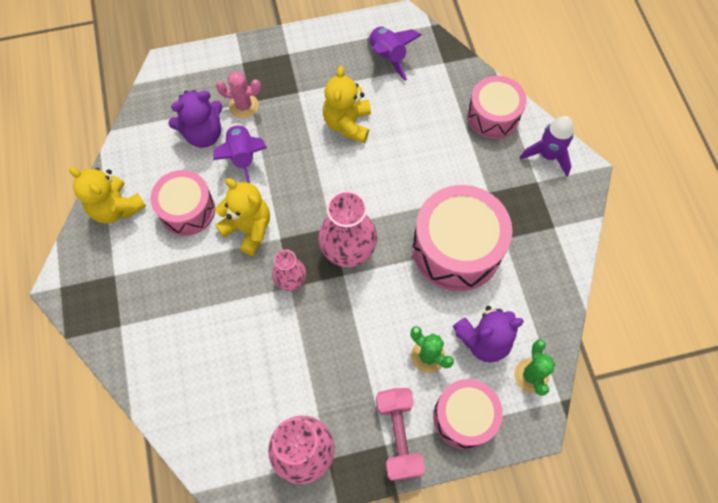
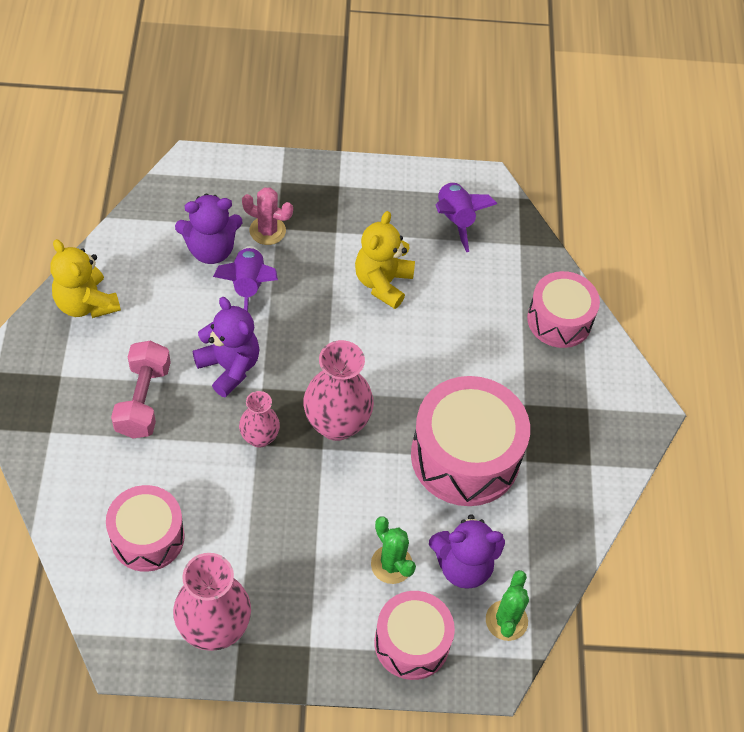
camera: 10 degrees right, 10 degrees down
pink drum [151,170,215,236] -> pink drum moved to [106,485,185,572]
yellow teddy bear [215,178,270,256] -> purple teddy bear [193,297,260,397]
pink dumbbell [376,388,425,481] -> pink dumbbell moved to [111,341,171,438]
purple rocket [519,116,574,177] -> none

